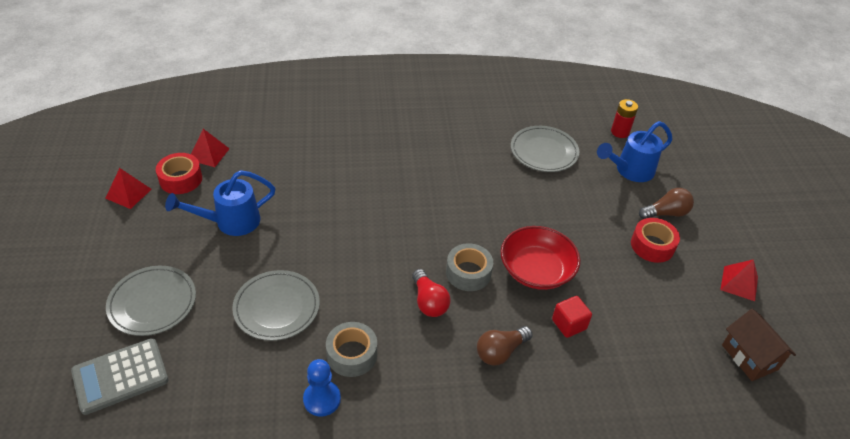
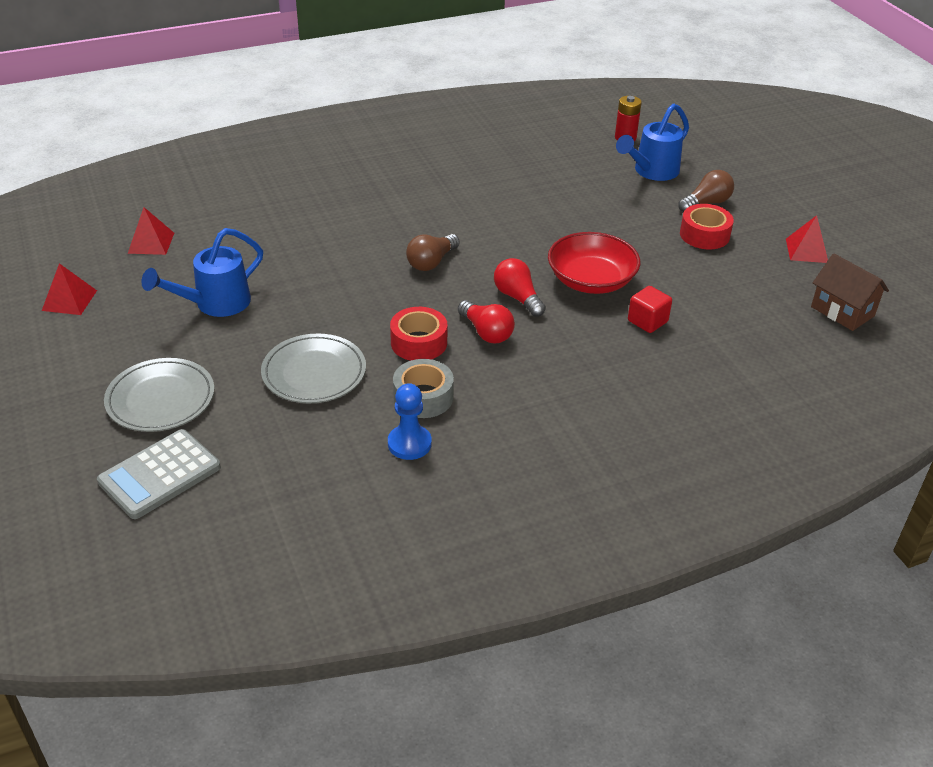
camera: 15 degrees left, 5 degrees down
red tape [156,153,202,194] -> red tape moved to [390,307,448,361]
grey tape [446,243,493,291] -> red light bulb [494,258,546,317]
brown light bulb [477,326,533,366] -> brown light bulb moved to [406,234,460,271]
grey plate [511,126,579,172] -> none

